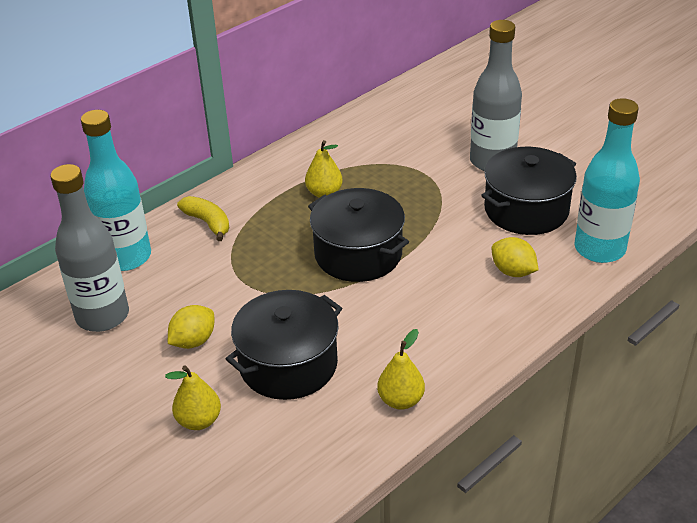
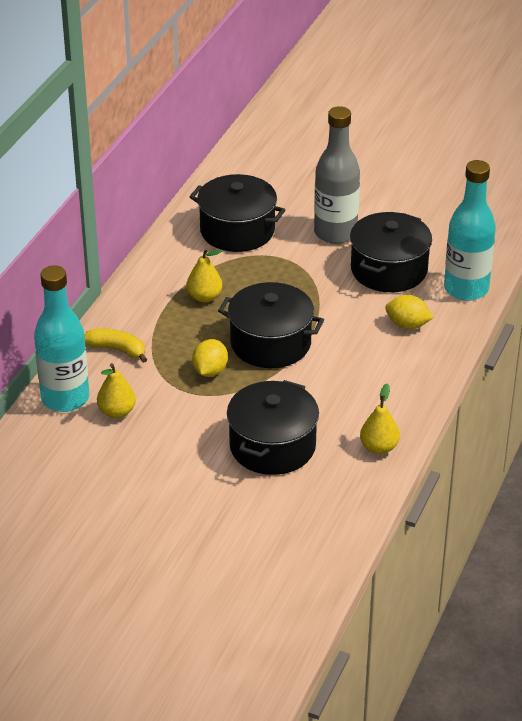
camera: 25 degrees left, 0 degrees up
grey bottle [50,164,129,332] -> none
yellow pear [165,365,221,430] -> yellow pear moved to [97,363,136,418]
yellow lemon [168,305,214,349] -> yellow lemon moved to [192,339,228,377]
none -> black pot [189,174,285,252]

